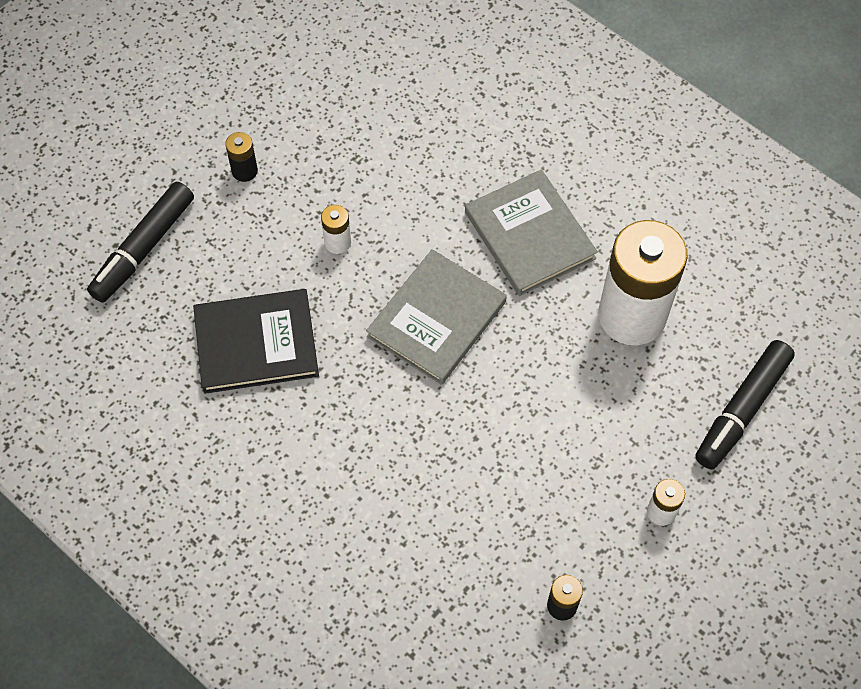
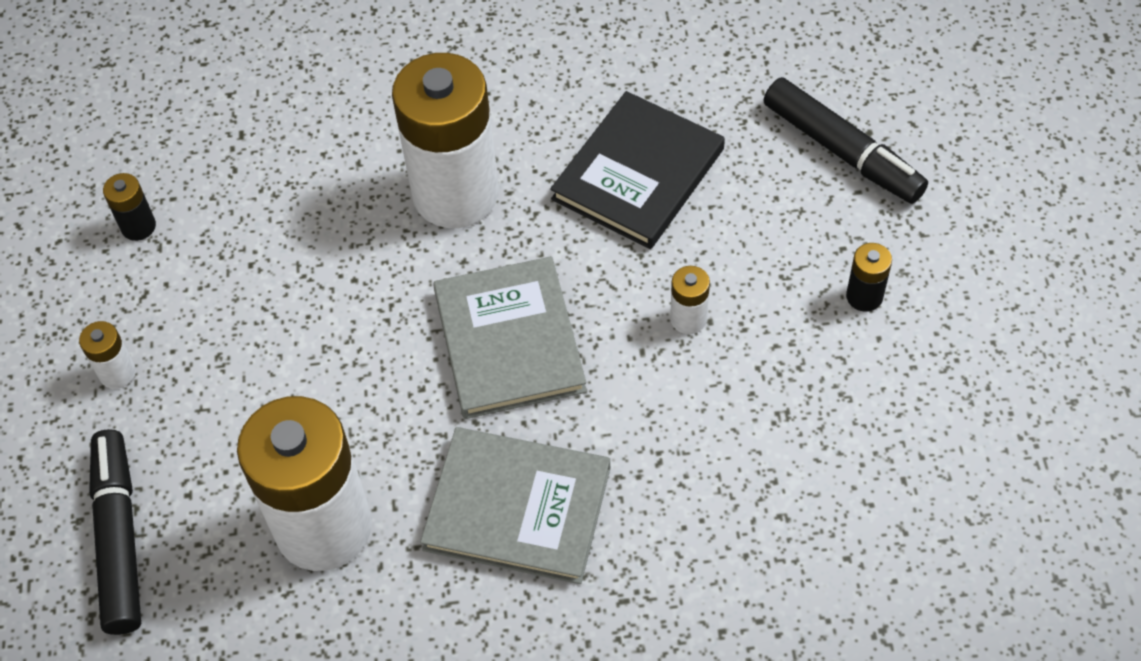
camera: 135 degrees right, 5 degrees down
black marker [87,182,194,303] -> black marker turned 150 degrees clockwise [764,77,928,204]
none -> white battery [392,53,499,228]

